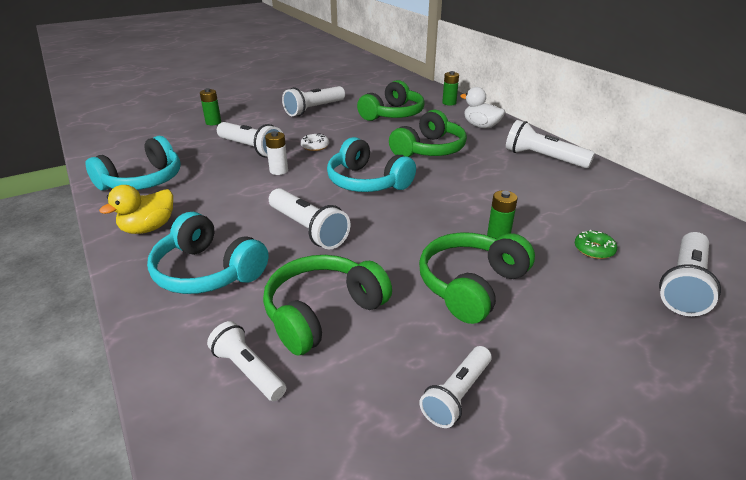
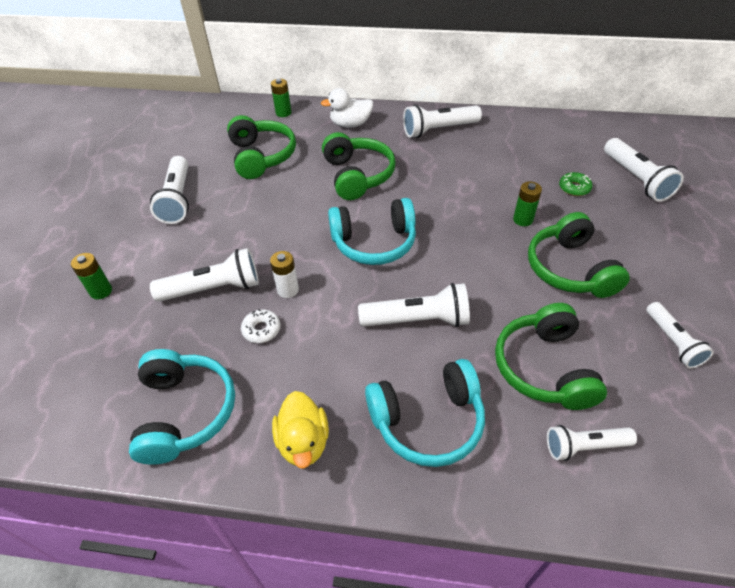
camera: 50 degrees left, 15 degrees up
white donut [301,133,329,151] -> white donut moved to [241,309,280,343]

